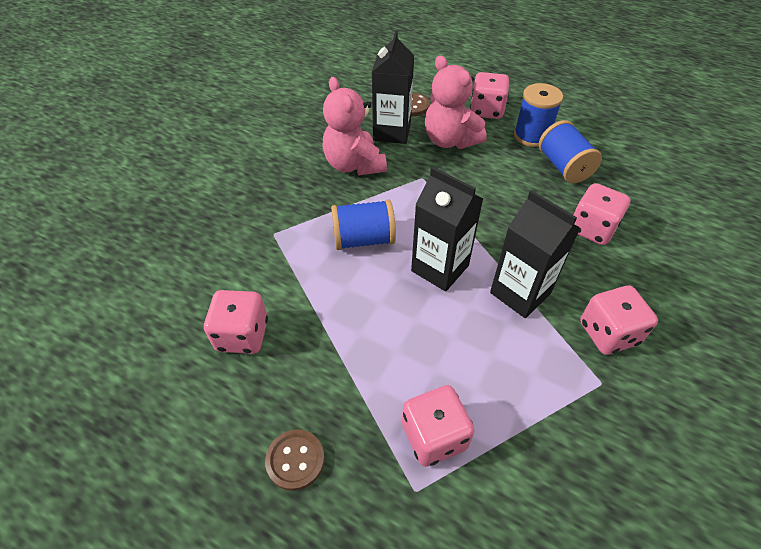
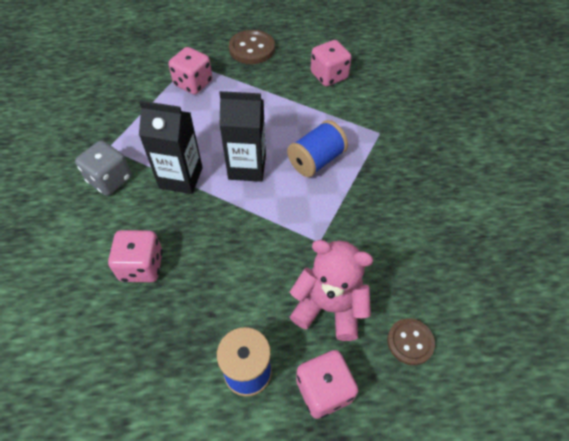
camera: 145 degrees right, 5 degrees up
brown button [265,429,325,491] -> brown button [229,30,275,64], size x1.52
pink teddy bear [323,77,387,176] -> none
black carton [372,31,414,144] -> none
blue spool [539,120,602,183] -> none
pink dice [580,285,658,355] -> grey dice [75,140,132,196]

